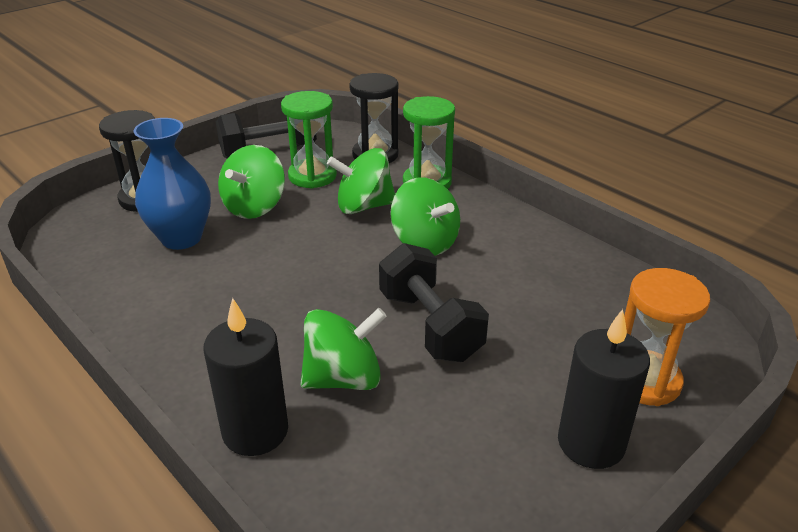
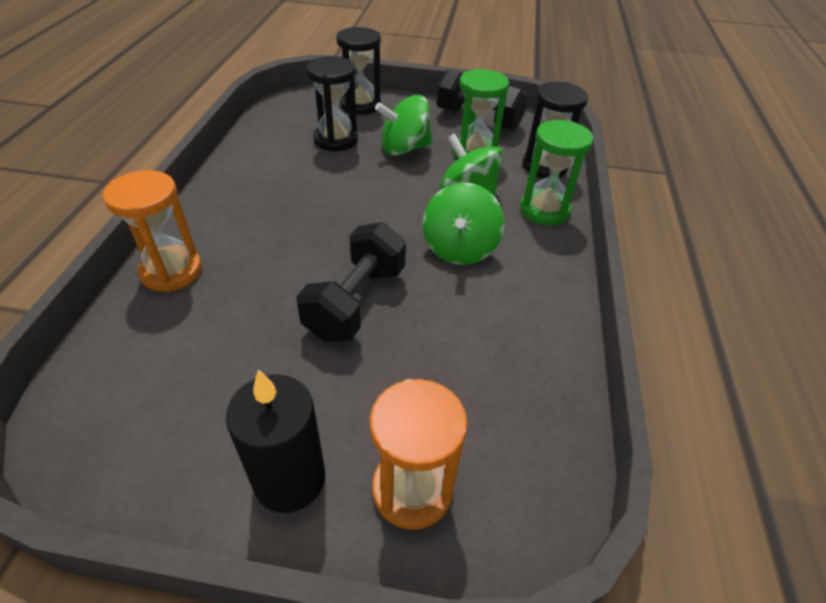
camera: 50 degrees right, 10 degrees up
blue vase [133,118,211,250] -> black hourglass [306,56,358,152]
black candle [203,298,288,456] -> orange hourglass [103,170,202,292]
green spinning top [300,308,387,390] -> none

